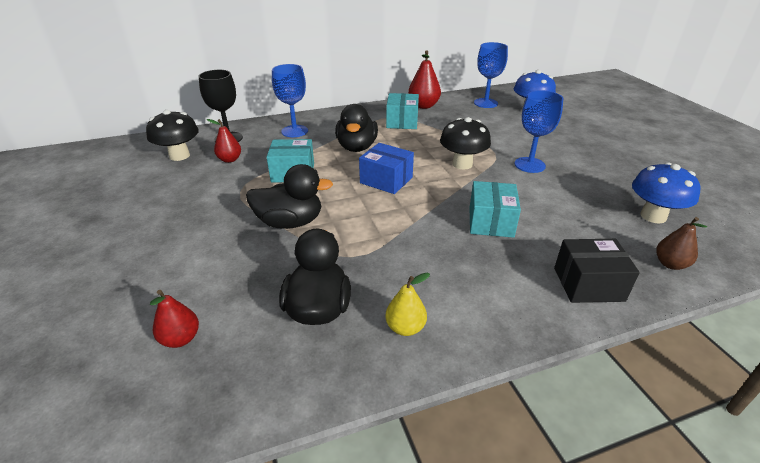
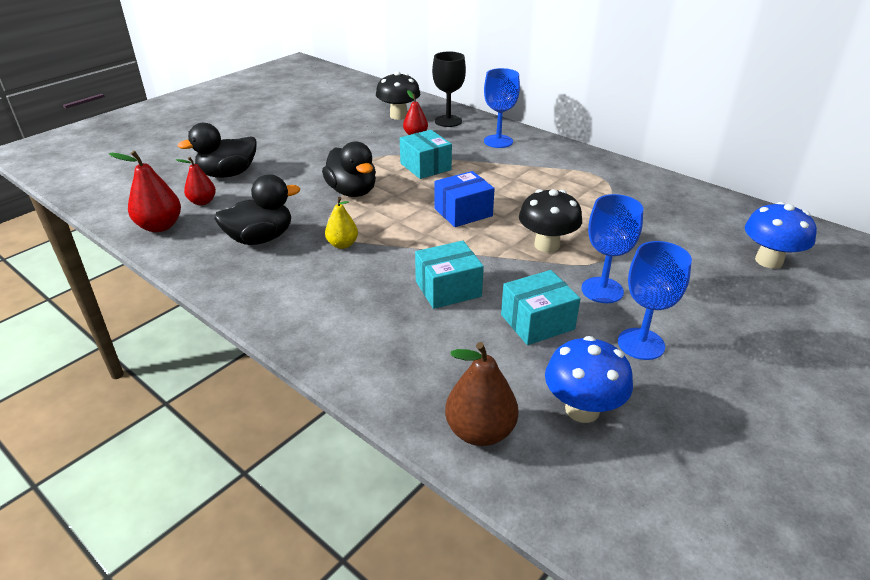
camera: 60 degrees right, 0 degrees up
black duck [335,104,378,152] -> black duck moved to [178,123,257,178]
blue box [359,143,414,194] -> blue box turned 60 degrees clockwise [435,171,495,227]
yellow pear [385,273,430,336] -> yellow pear moved to [325,197,358,249]
turquoise box [386,93,419,129] -> turquoise box moved to [501,270,580,345]
red pear [408,50,441,109] -> red pear moved to [109,151,181,232]
blue goblet [474,42,508,108] -> blue goblet moved to [618,241,692,360]
black box [554,239,640,303] -> none
brown pear [656,217,707,270] -> brown pear [445,342,518,446], size x1.56

